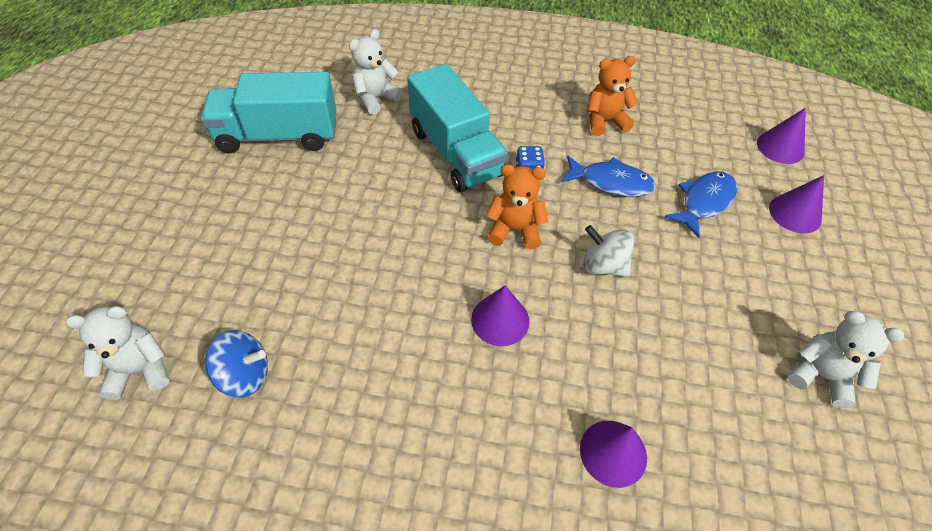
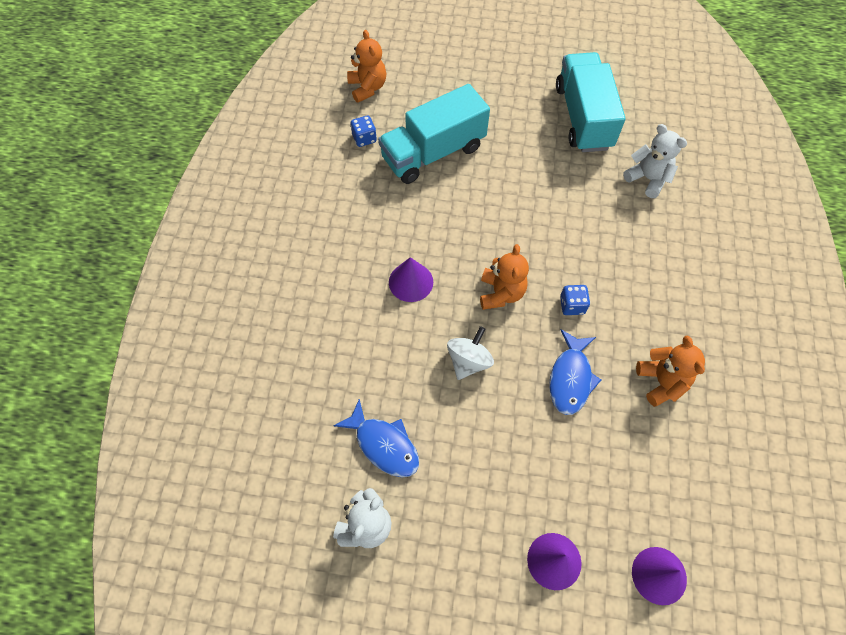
camera: 90 degrees right, 10 degrees up
white teddy bear [65,306,170,400] -> orange teddy bear [347,30,386,103]
blue spinning top [205,330,268,398] -> blue dice [350,116,377,147]
turquoise truck [407,64,508,192] -> turquoise truck moved to [378,84,490,184]
purple cone [580,421,647,488] -> none
blue fish [664,171,737,238] -> blue fish moved to [333,399,419,477]

